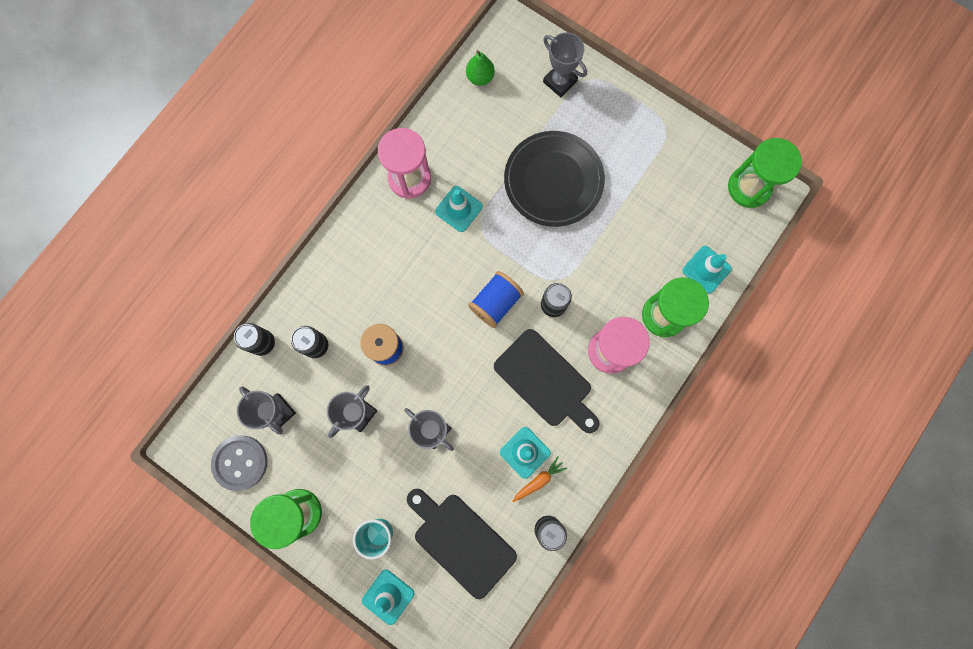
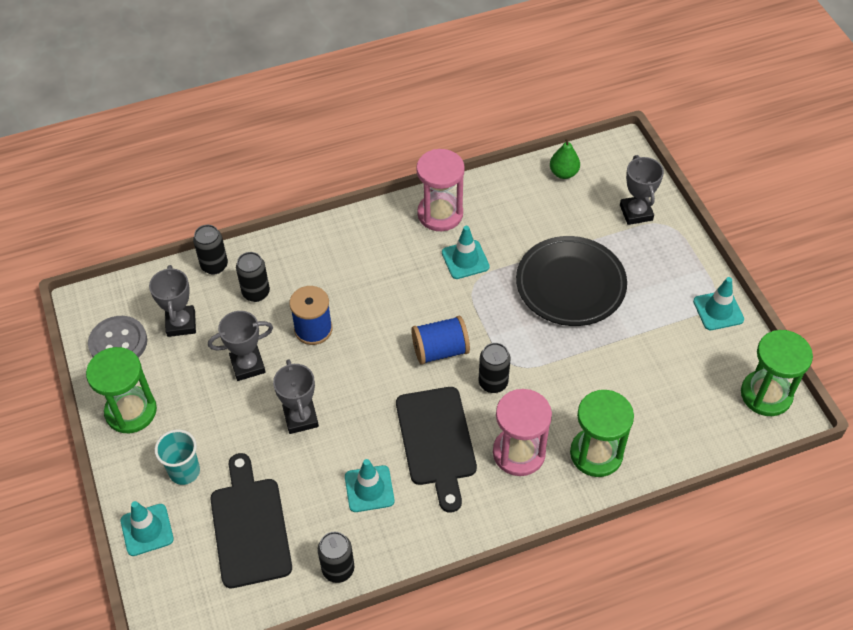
camera: 35 degrees right, 25 degrees down
orange carrot [512,456,567,502] -> none
turquoise traffic cone [682,246,732,293] -> turquoise traffic cone moved to [693,277,744,330]

